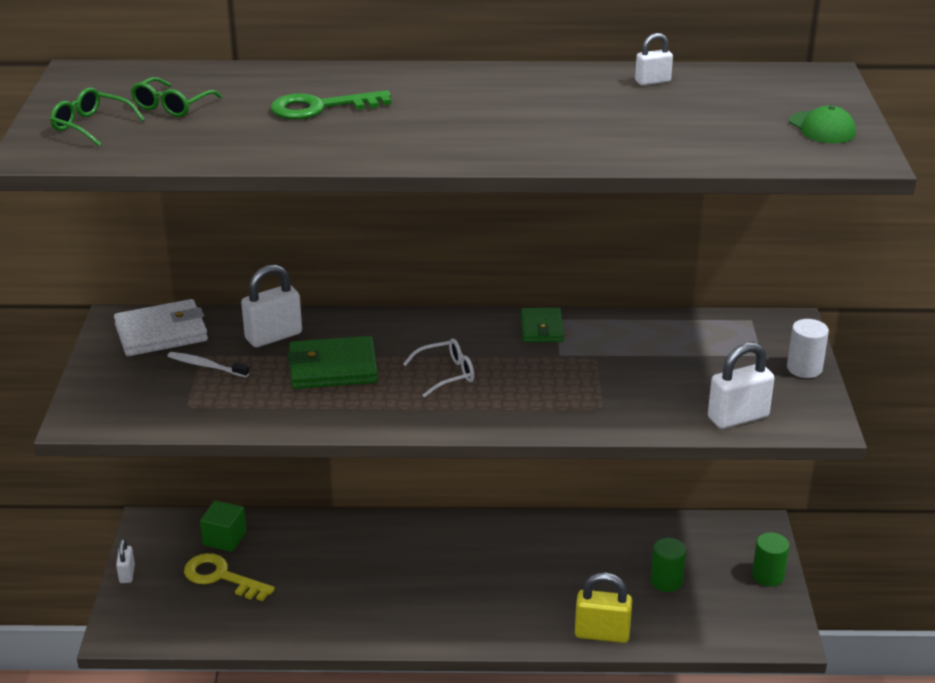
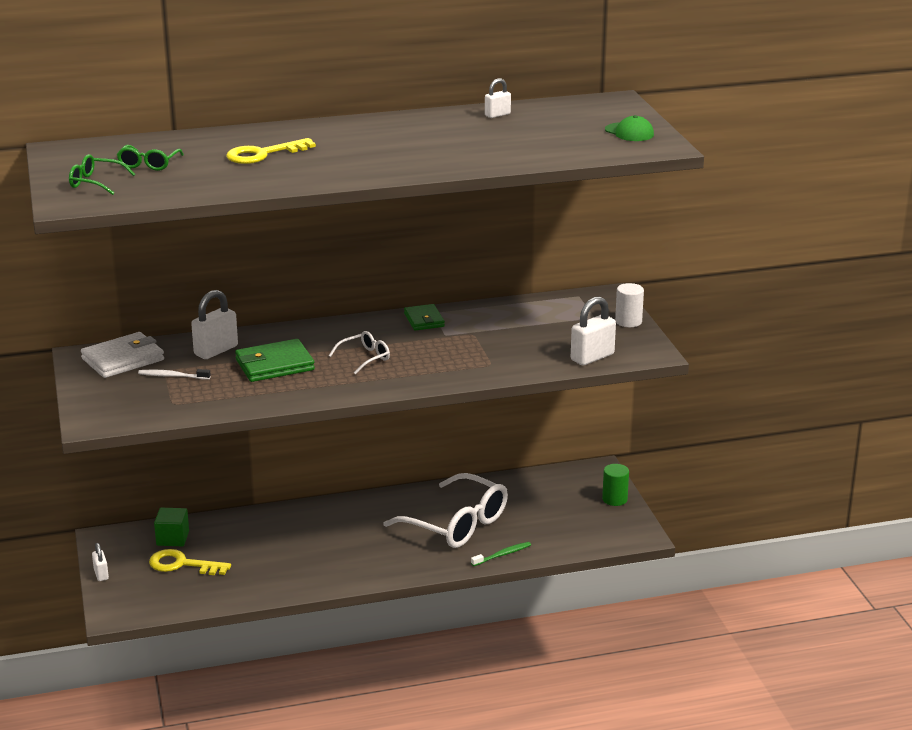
camera: 15 degrees left, 5 degrees down
green key [271,90,392,120] -> yellow key [226,138,316,164]
yellow padlock [575,572,633,643] -> green toothbrush [471,542,531,566]
green cylinder [650,538,686,592] -> none
none -> white glasses [383,473,508,548]

